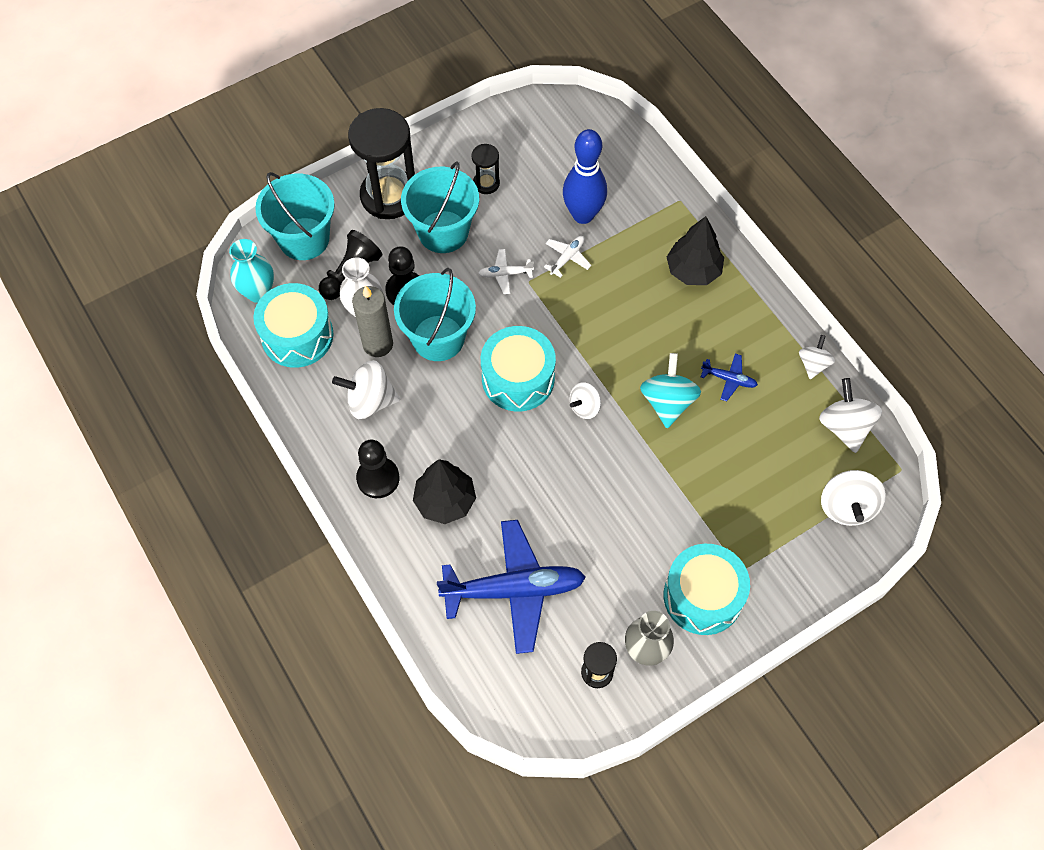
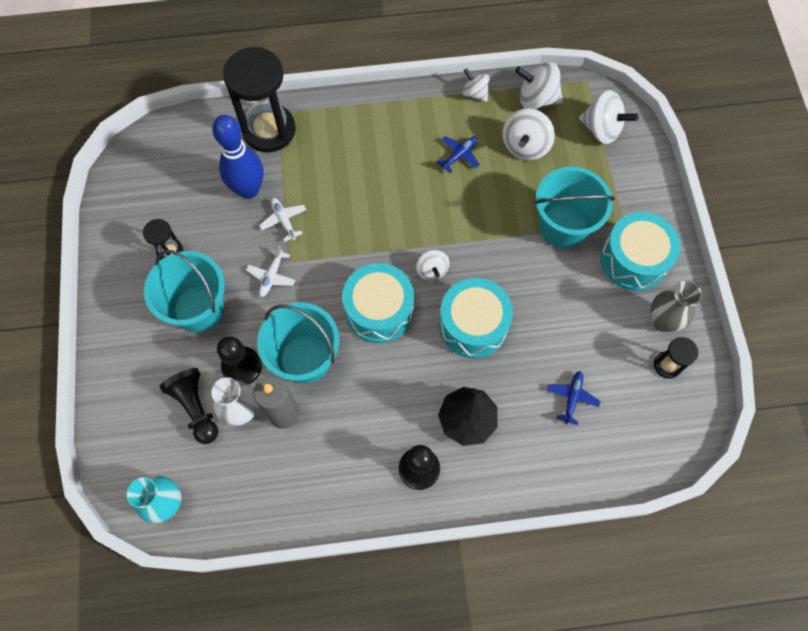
camera: 65 degrees left, 5 degrees up
turquoise drum [253,283,334,368] -> turquoise drum moved to [439,278,513,358]
turquoise bucket [255,172,335,260] -> turquoise bucket moved to [534,167,615,248]
white spinning top [332,360,400,419] -> white spinning top moved to [503,108,555,160]
black hourglass [348,108,415,219] -> black hourglass moved to [223,47,296,152]
blue plane [437,520,586,654] -> blue plane [547,371,600,425], size x0.43
turquoise spinning top [640,353,701,428] -> none
black tree [667,216,724,285] -> none

